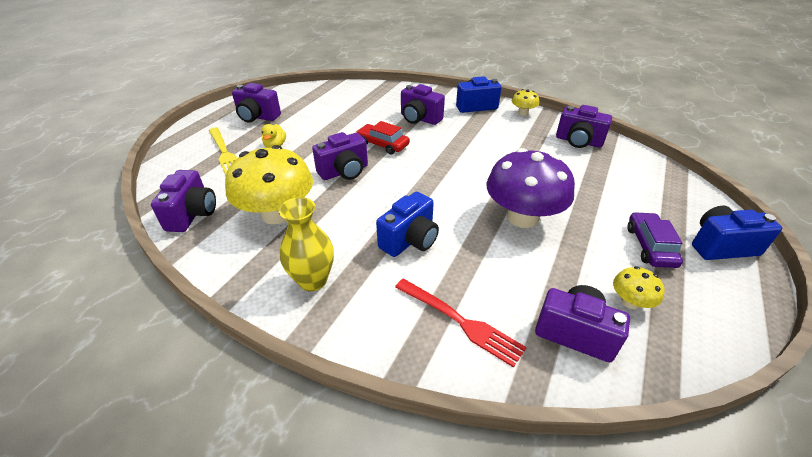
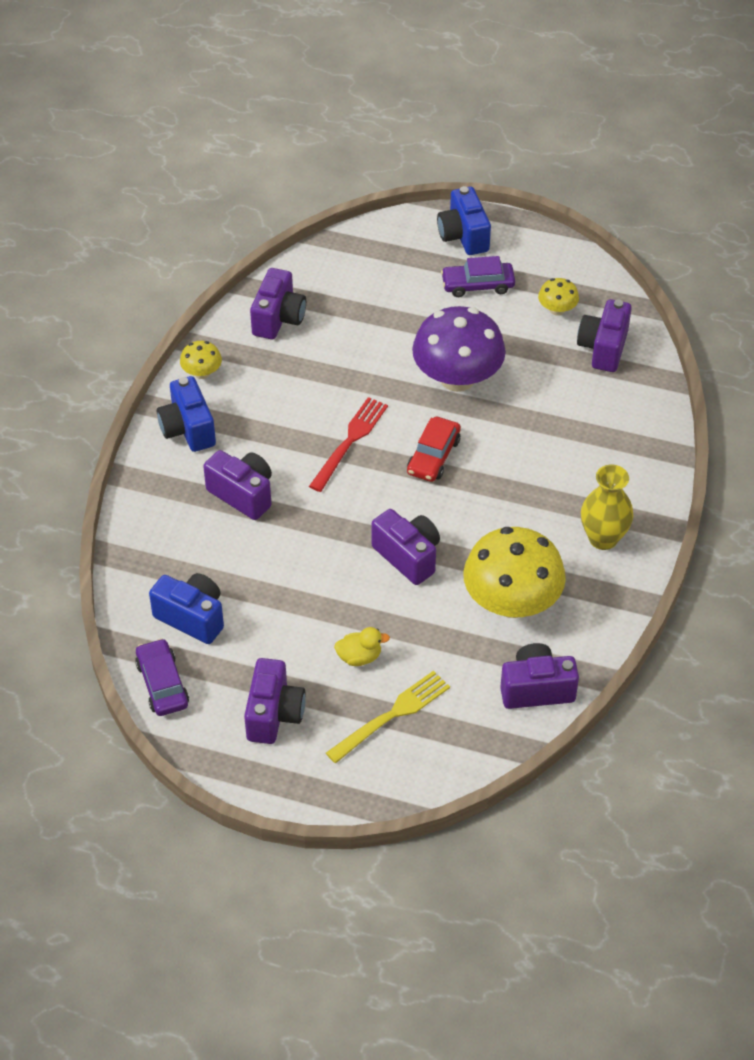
camera: 100 degrees left, 10 degrees up
red car [356,121,410,154] -> red car moved to [407,417,461,482]
blue camera [376,192,439,257] -> blue camera moved to [149,573,224,644]
red fork [395,279,527,368] -> red fork moved to [309,397,388,492]
purple camera [401,84,445,125] -> purple camera turned 75 degrees counterclockwise [203,450,272,520]
none -> purple car [135,638,189,716]

